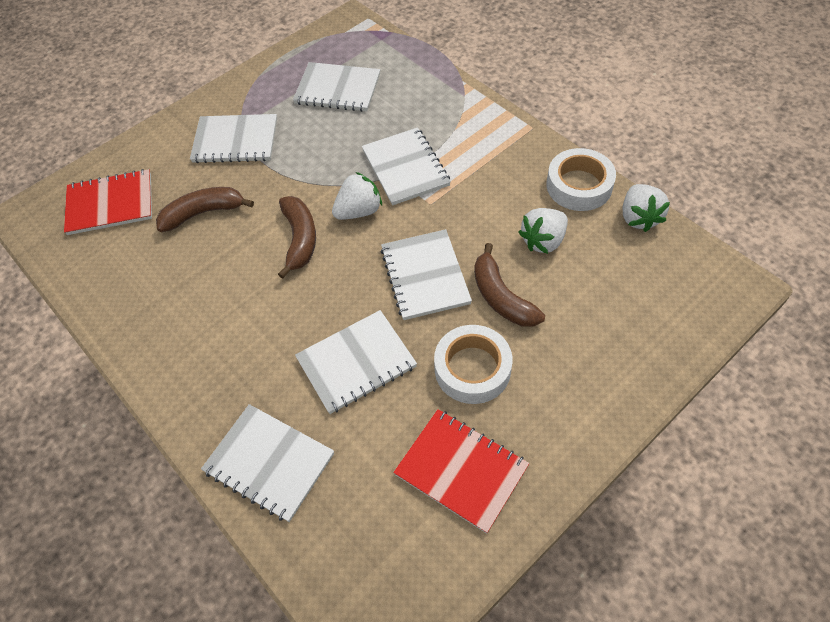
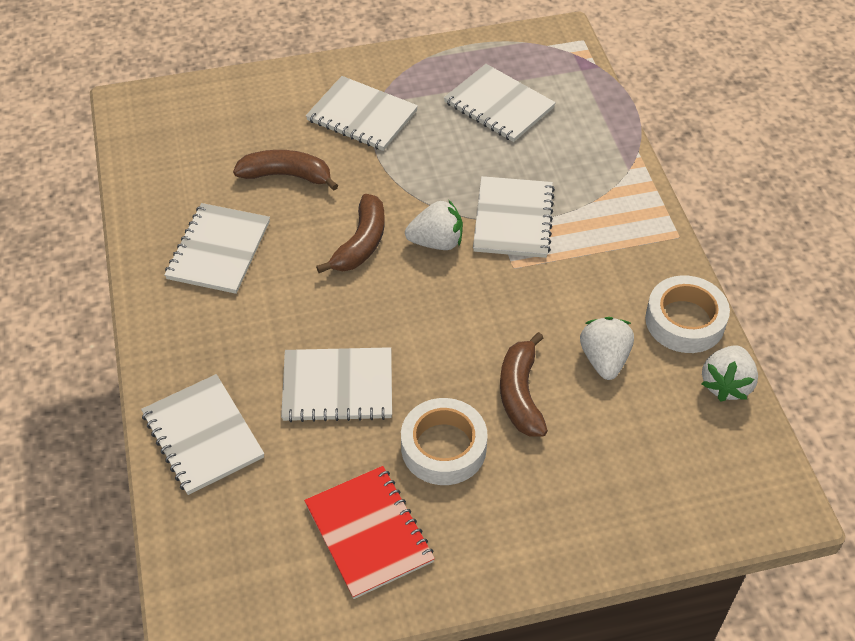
camera: 25 degrees right, 5 degrees down
red notebook [64,169,152,235] -> none
white notebook [381,229,472,320] -> white notebook moved to [165,203,270,294]
white strawberry [518,208,568,254] -> white strawberry turned 105 degrees clockwise [580,317,634,380]

